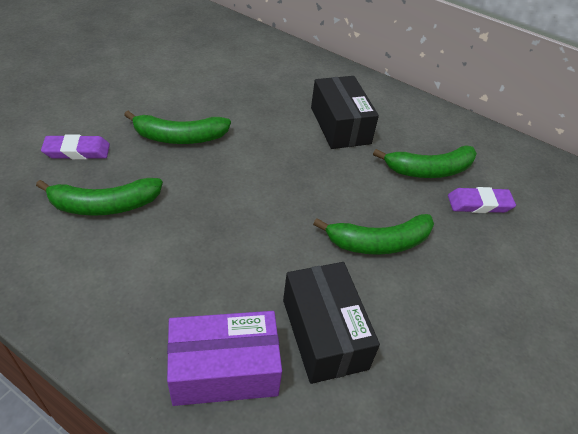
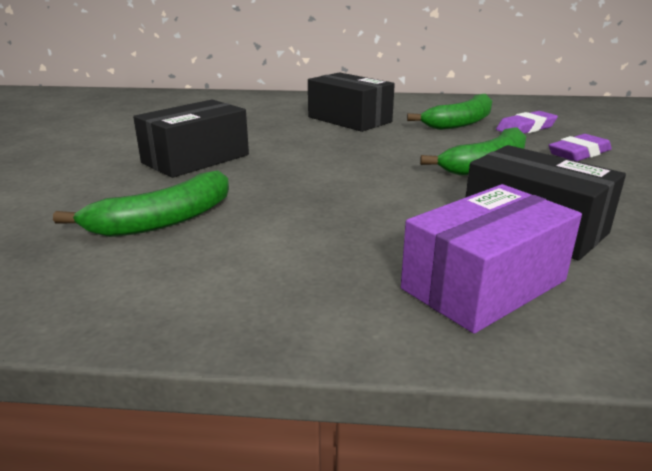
camera: 25 degrees left, 20 degrees down
purple eraser [41,134,110,159] -> purple eraser moved to [549,134,612,161]
green banana [124,111,231,144] -> black box [133,100,249,178]

